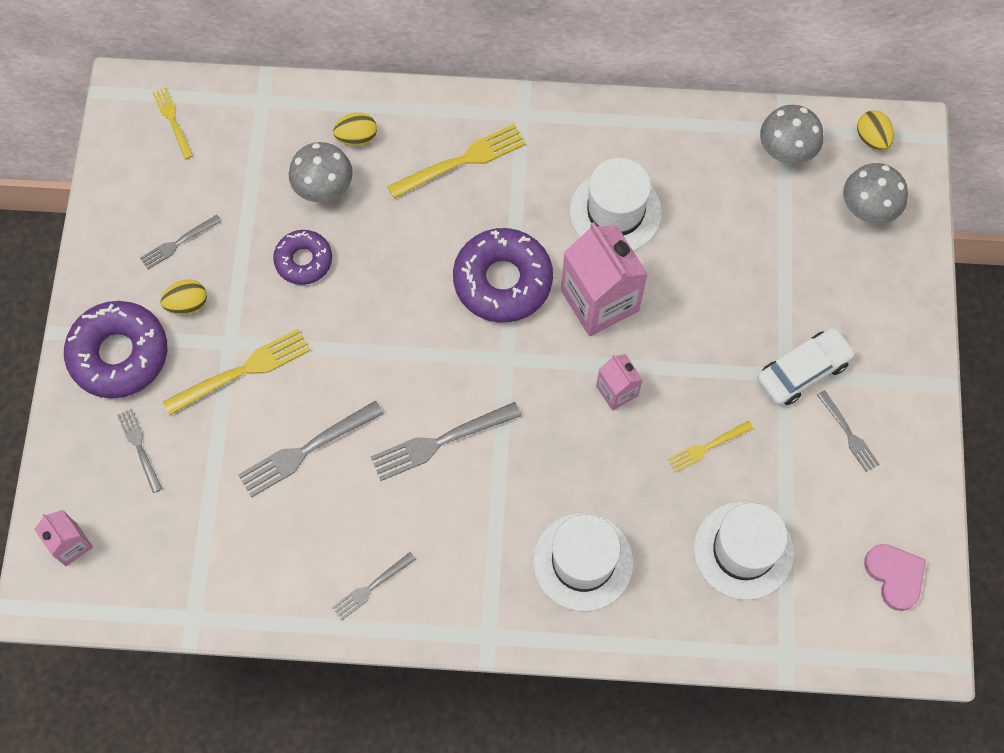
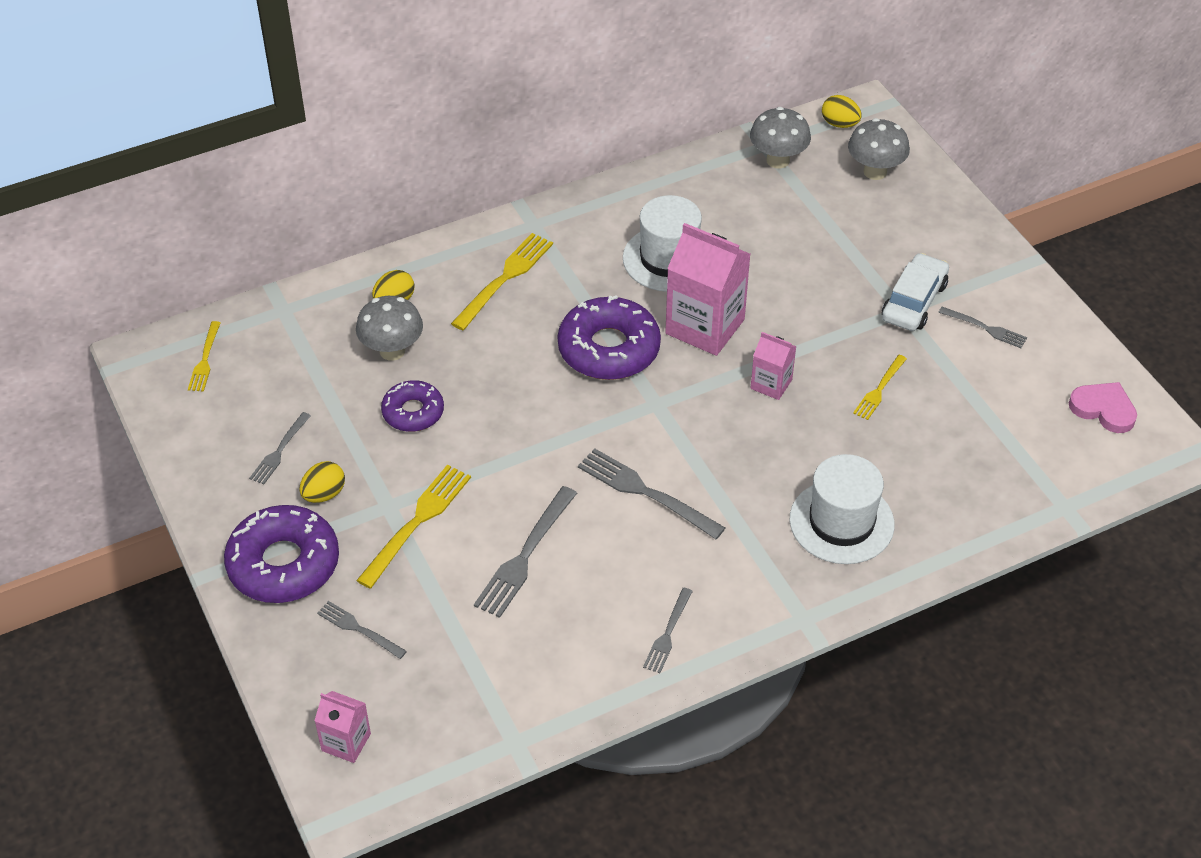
camera: 30 degrees left, 20 degrees down
yellow fork [153,88,193,159] -> yellow fork turned 120 degrees counterclockwise [188,321,220,391]
grey fork [370,402,522,481] -> grey fork turned 90 degrees clockwise [578,448,725,539]
white hat [694,502,794,600] -> none

